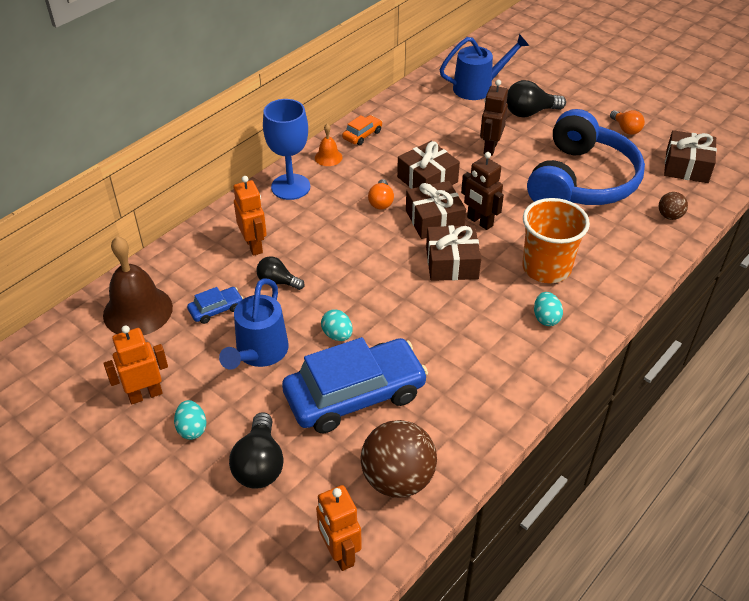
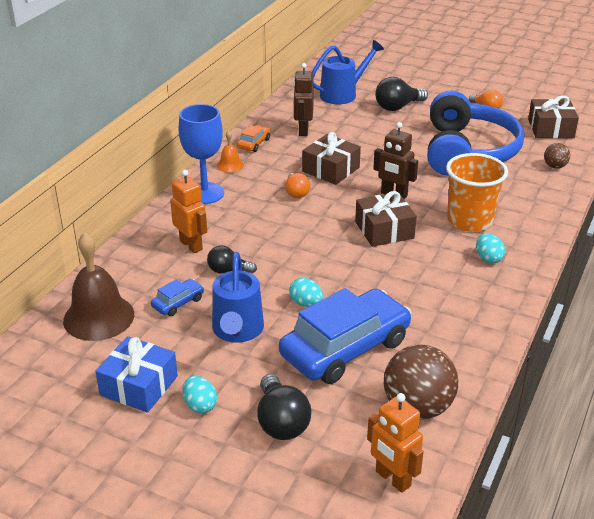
camera: 15 degrees left, 10 degrees down
orange robot [104,325,168,404] -> blue gift [95,336,178,413]
brown gift [406,181,466,239] -> none
brown robot [480,80,508,156] -> brown robot moved to [293,63,314,136]

